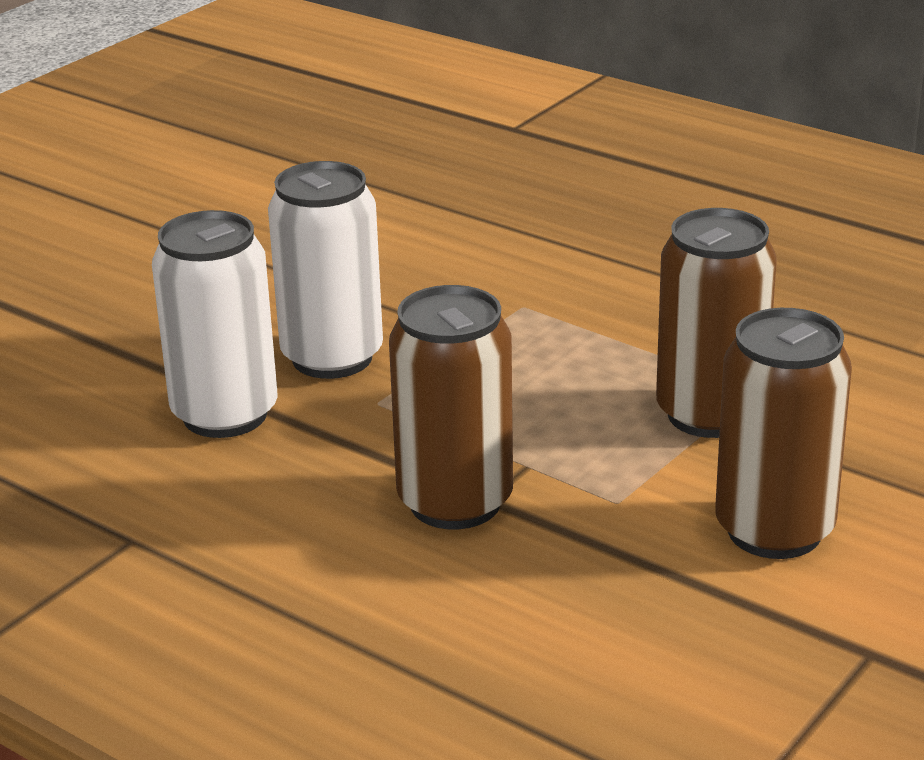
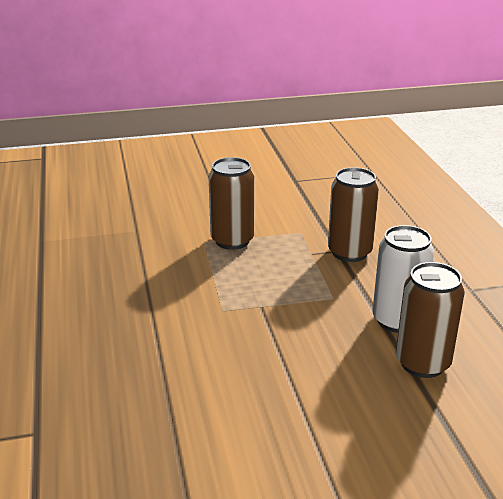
camera: 140 degrees left, 0 degrees up
white can [268,161,383,379] -> none
brown can [715,308,852,559] -> brown can moved to [396,262,465,378]

